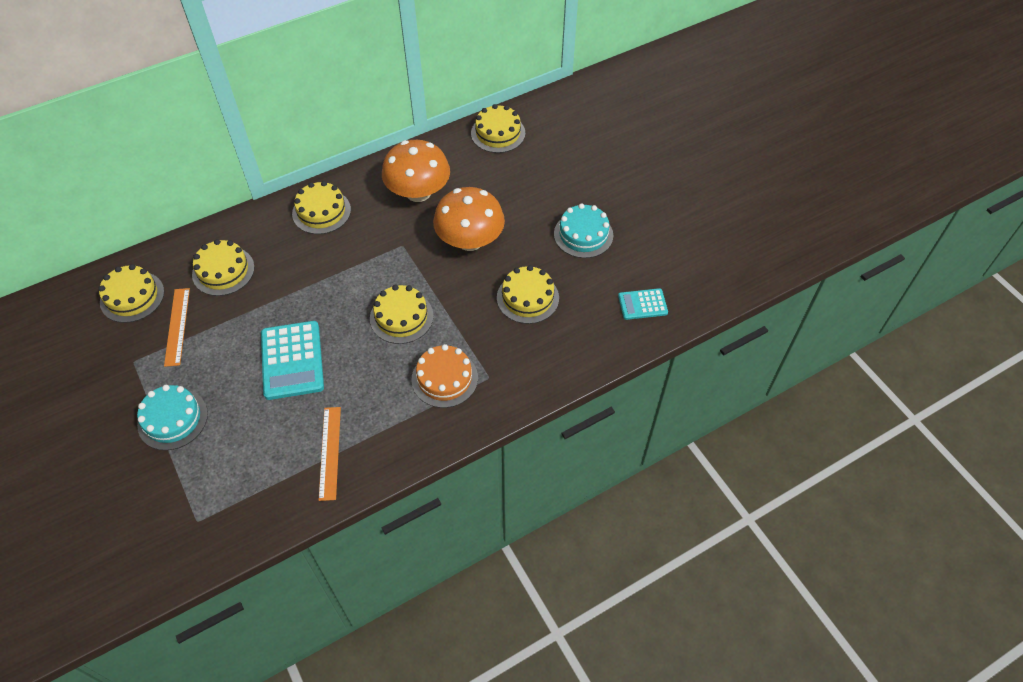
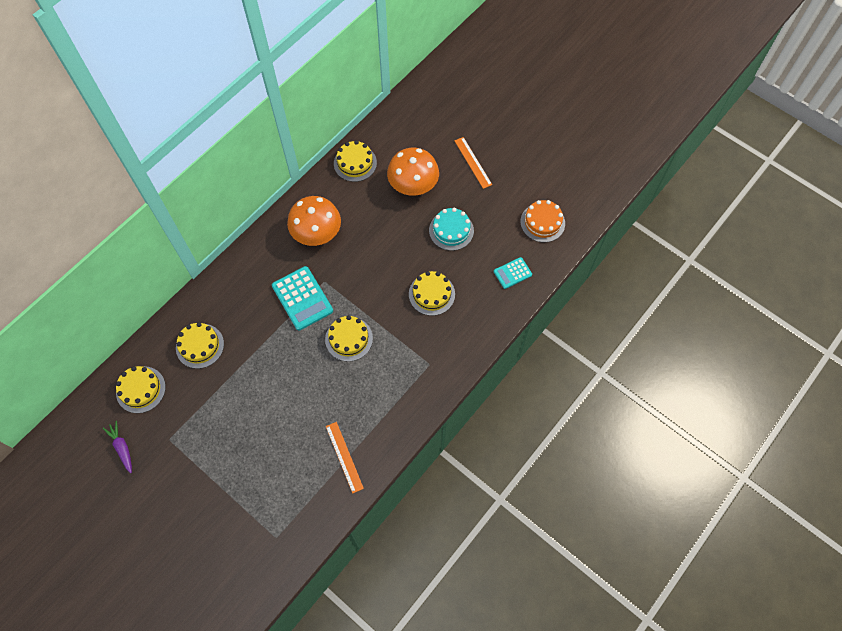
camera: 20 degrees left, 10 degrees up
turquoise cake [137,385,208,450] -> none
orange ruler [164,288,190,367] -> orange ruler moved to [454,137,492,189]
turquoise calculator [261,321,324,400] -> turquoise calculator moved to [272,266,333,330]
yellow cake [292,181,351,234] -> none
orange cake [411,344,478,408] -> orange cake moved to [520,200,565,242]
orange mushroom [433,187,505,251] -> orange mushroom moved to [387,148,439,195]
none -> purple carrot [103,421,132,473]

